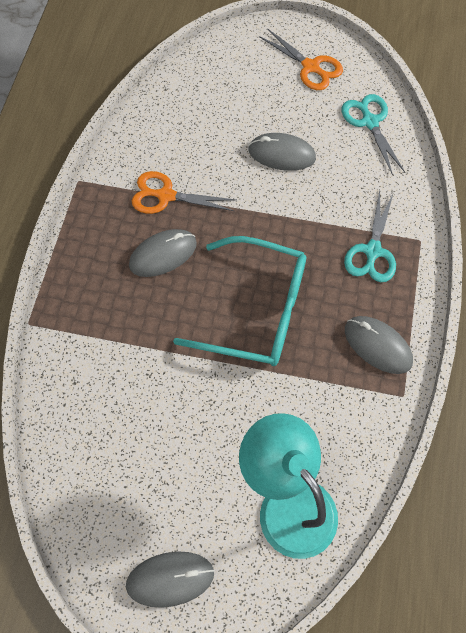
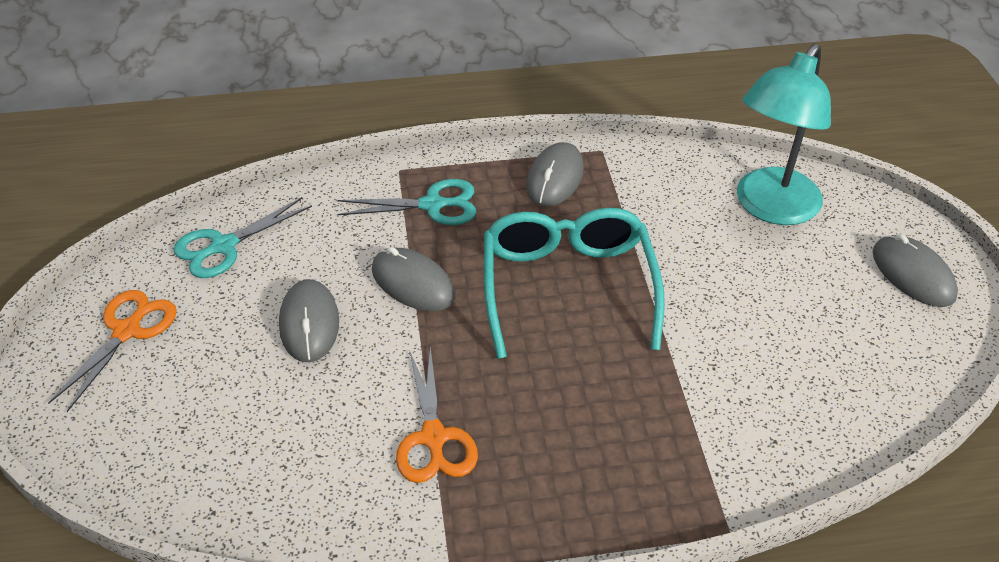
camera: 110 degrees left, 20 degrees down
grey mouse [129,229,197,277] -> grey mouse moved to [372,247,456,311]

